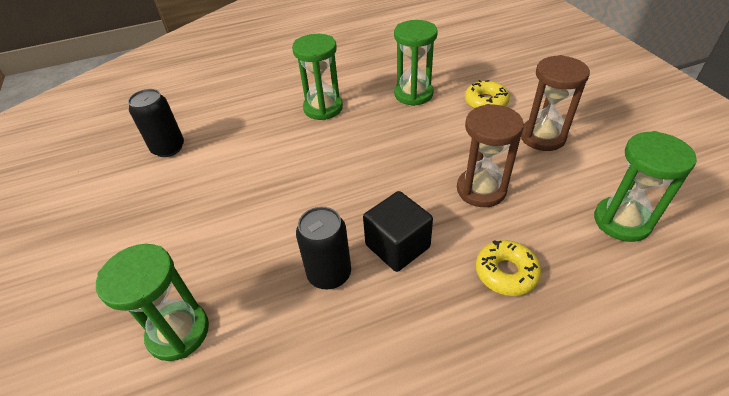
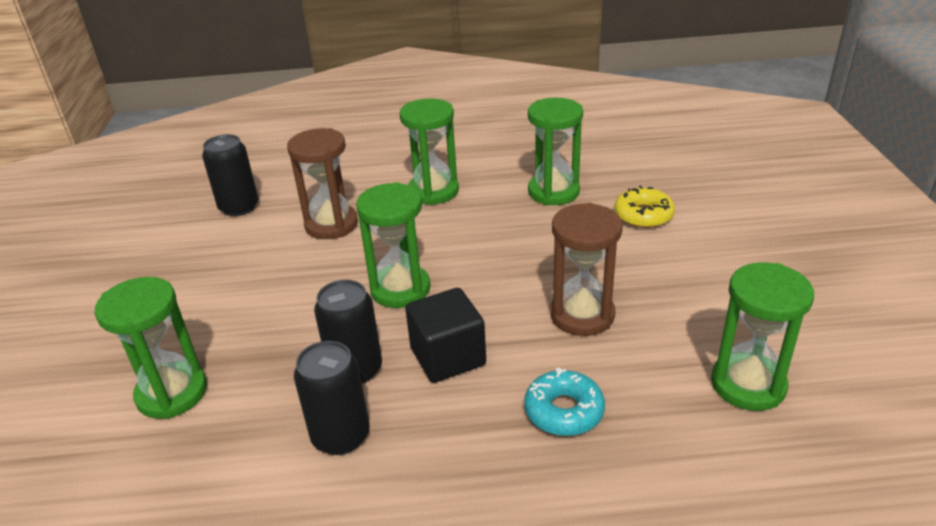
camera: 15 degrees right, 10 degrees down
yellow donut [476,240,541,296] -> turquoise donut [524,368,605,436]
brown hourglass [521,55,590,151] -> brown hourglass moved to [287,128,358,239]
none -> black can [294,341,370,455]
none -> green hourglass [356,182,430,308]

